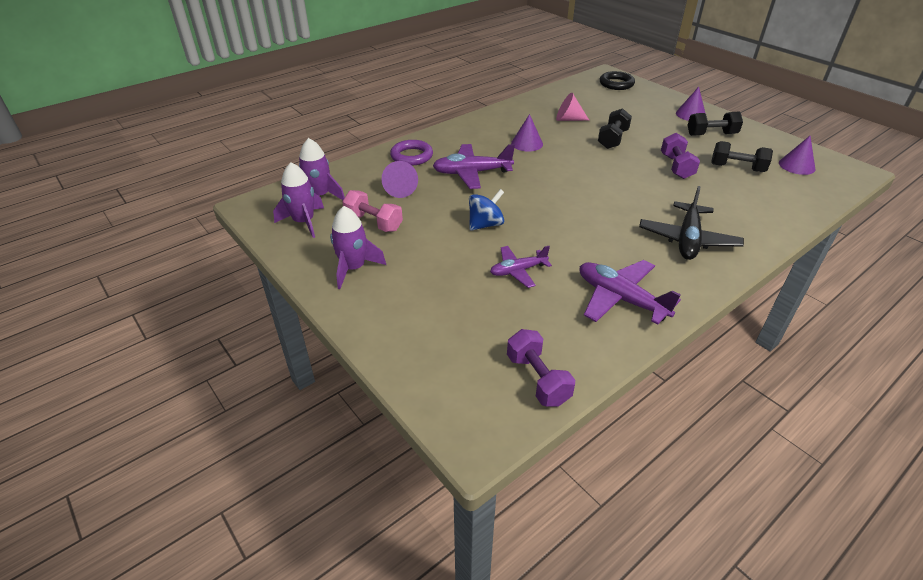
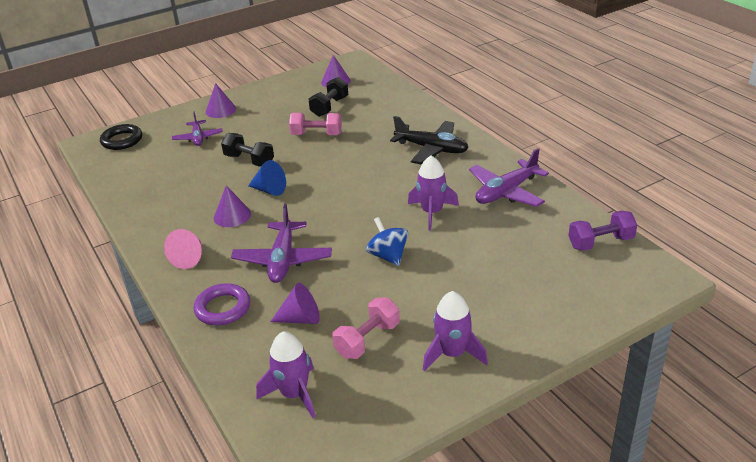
camera: 80 degrees left, 5 degrees down
purple rocket [273,162,324,238] -> purple rocket moved to [408,156,459,231]
purple plane [490,246,552,288] -> purple plane moved to [172,111,223,146]
pink cone [556,93,590,121] -> pink cone moved to [164,229,202,269]
purple dumbbell [661,133,700,179] -> pink dumbbell [289,113,342,135]
black dumbbell [688,112,743,136] -> none
none -> blue cone [248,160,286,196]

